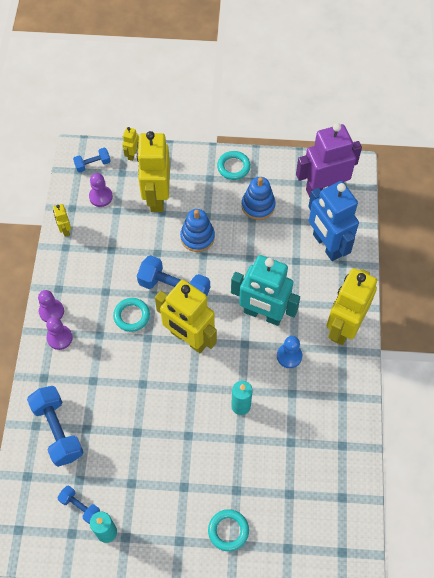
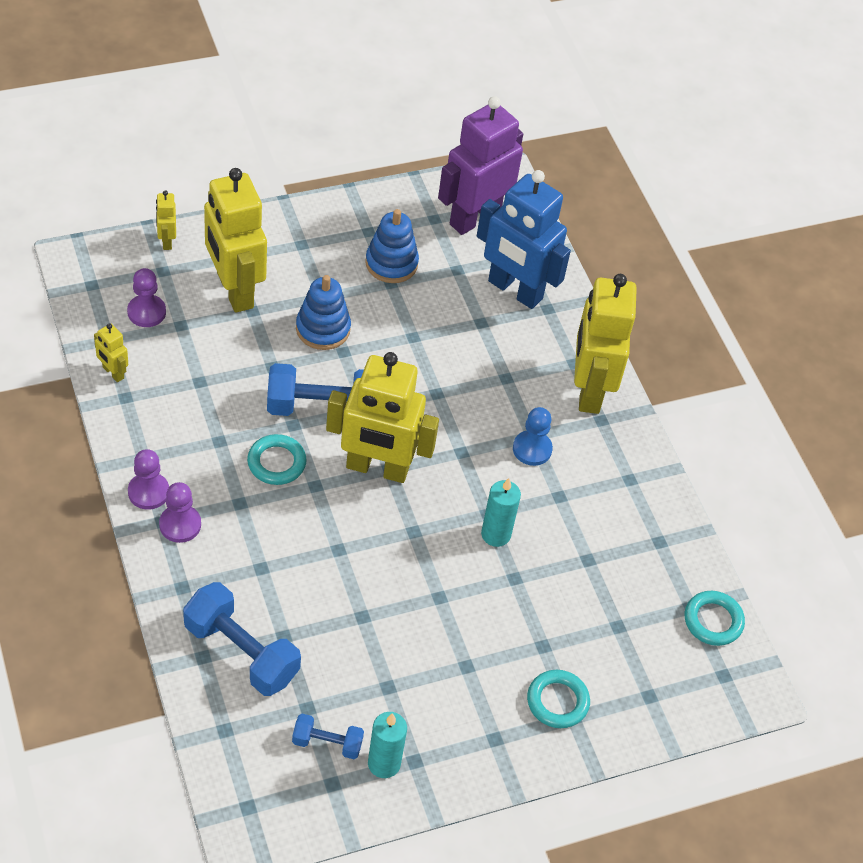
camera: 30 degrees left, 10 degrees down
blue dumbbell [73,148,111,173] -> none
turquoise ring [217,151,251,180] -> turquoise ring moved to [685,591,745,646]
turquoise robot [231,255,300,326] -> none

